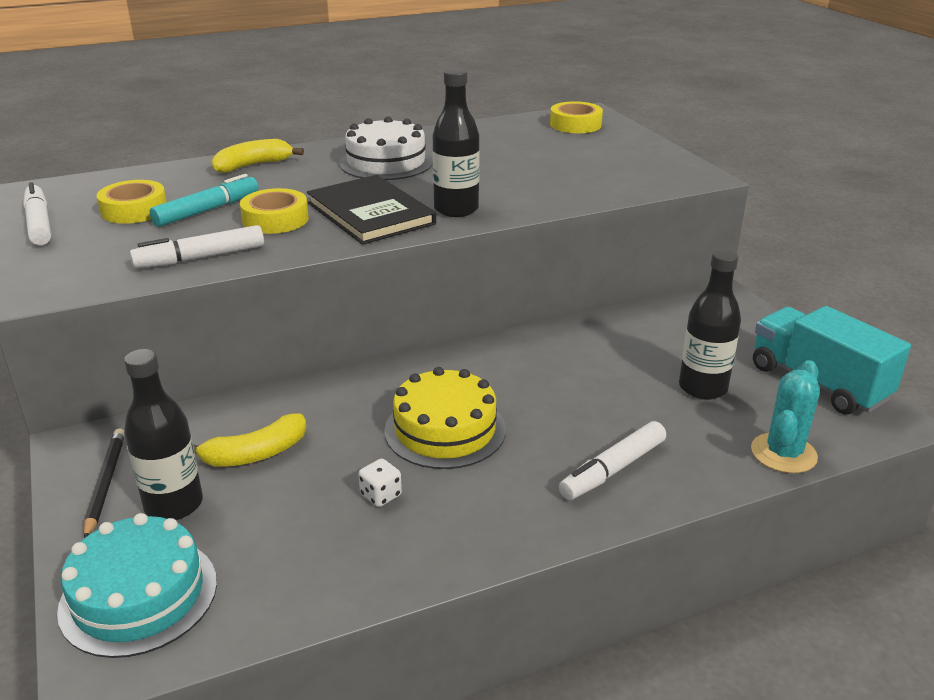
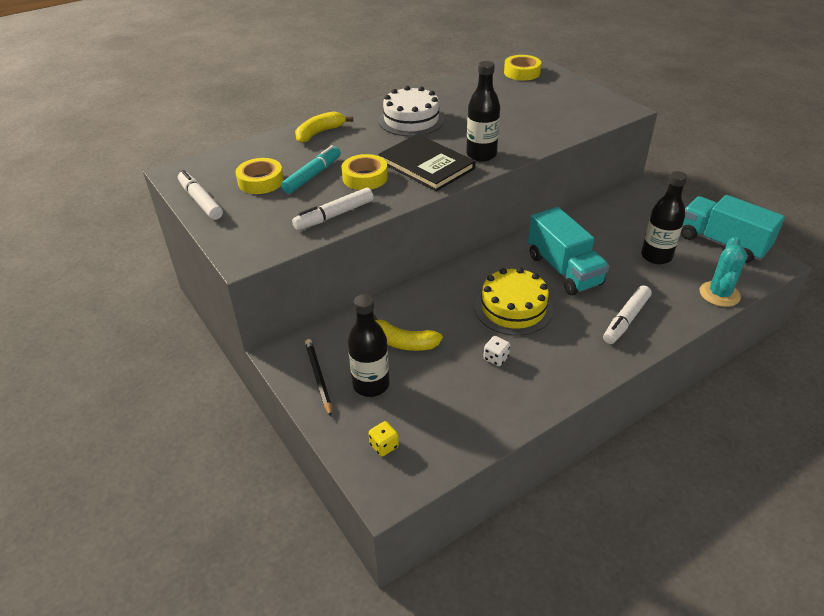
camera: 10 degrees left, 10 degrees up
turquoise cake [57,513,217,658] -> yellow dice [369,421,399,456]
yellow banana [193,414,307,467] -> yellow banana turned 60 degrees clockwise [374,315,443,351]
none -> turquoise truck [528,207,609,295]

